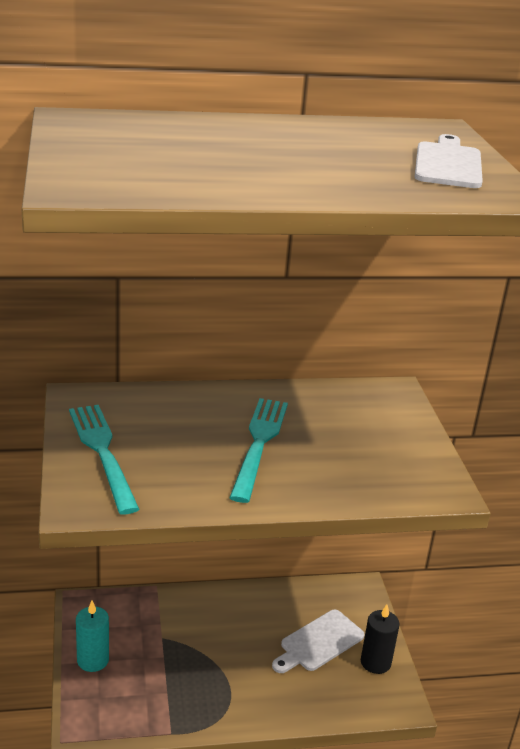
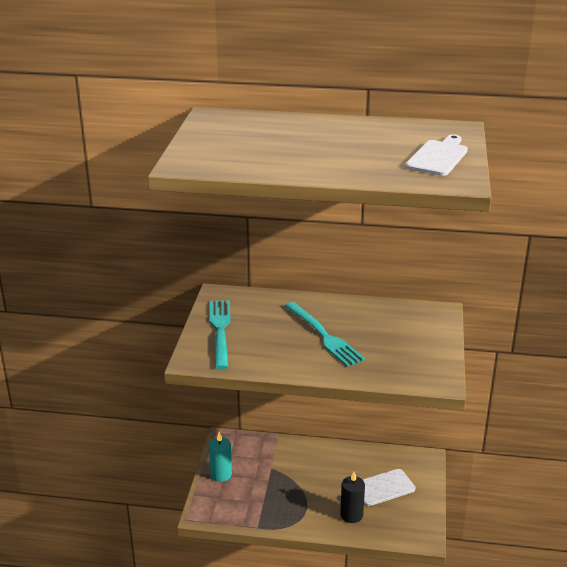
camera: 20 degrees right, 0 degrees up
turquoise fork [229,398,288,503] -> turquoise fork turned 120 degrees clockwise [285,302,365,367]
black candle [361,605,400,674] -> black candle moved to [340,472,365,523]

